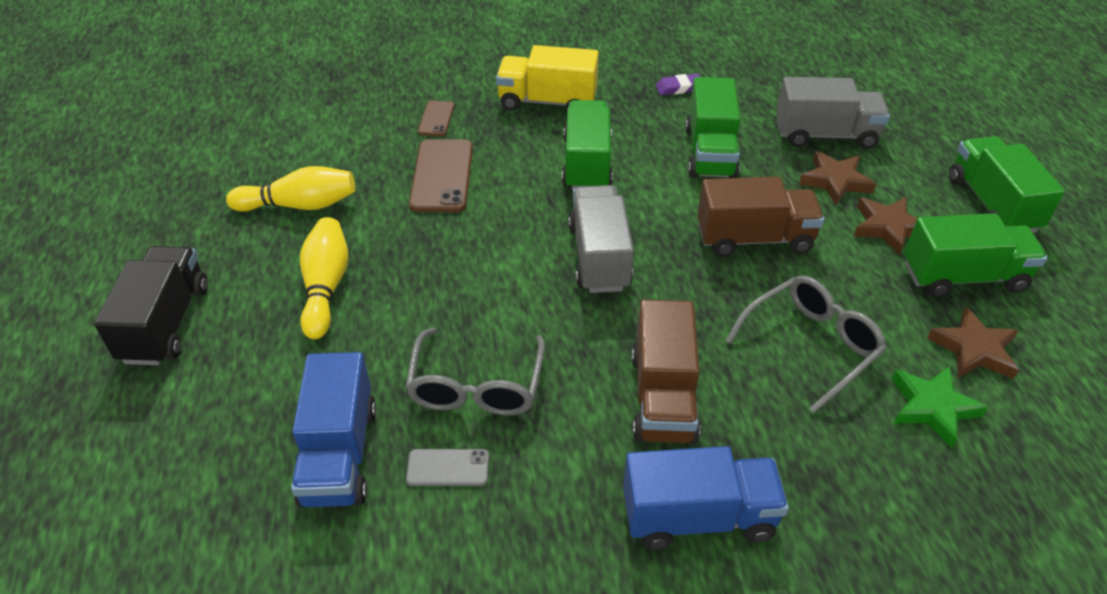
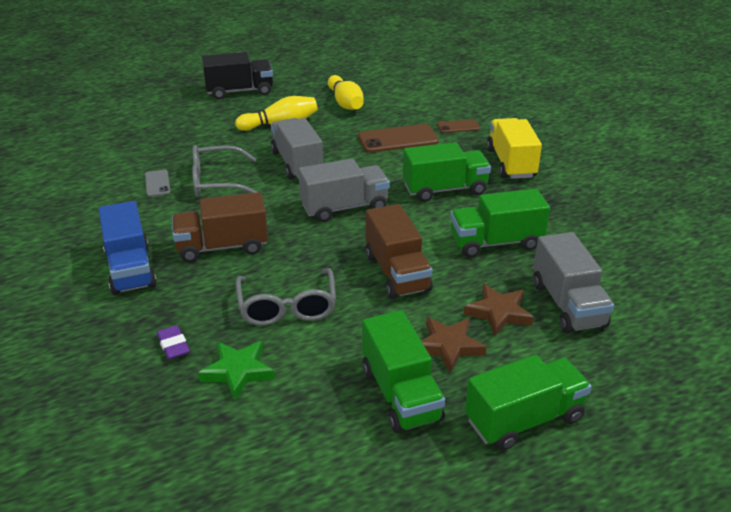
camera: 75 degrees right, 10 degrees down
blue truck [291,352,376,508] -> none
purple eraser [655,74,700,95] -> purple eraser moved to [157,325,190,359]
grey glasses [726,275,887,413] -> grey glasses turned 45 degrees clockwise [236,268,336,326]
brown star [927,307,1019,379] -> none
none -> grey truck [271,118,323,180]

